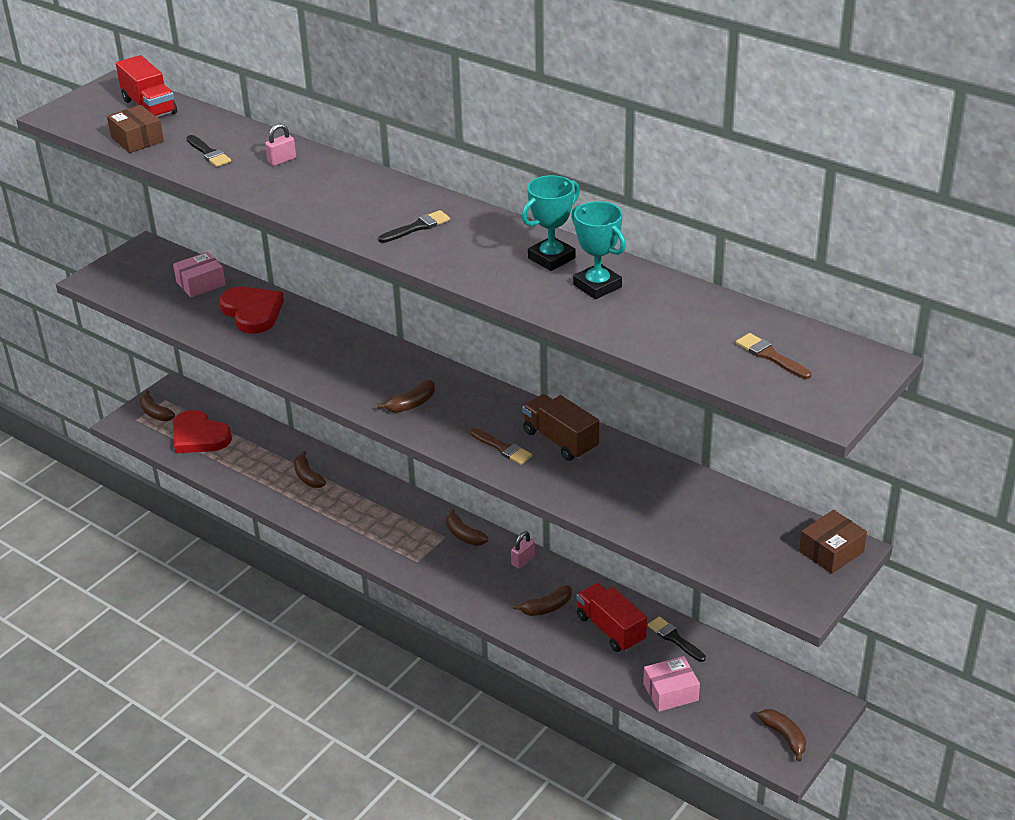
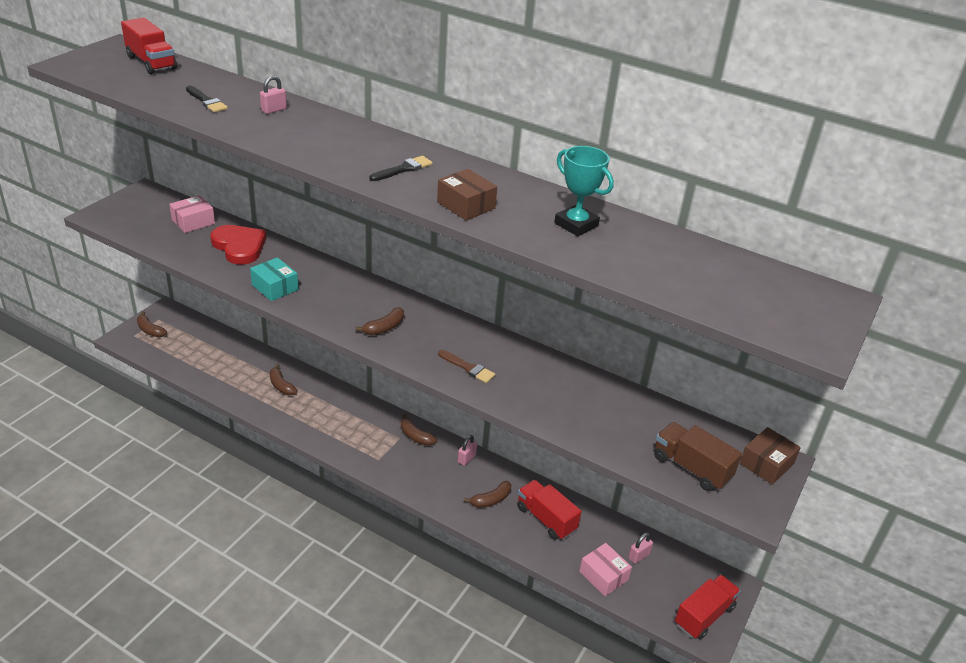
camera: 10 degrees left, 0 degrees up
brown box [107,105,164,153] -> brown box moved to [437,169,497,220]
red heart [173,410,232,453] -> none
turquoise trophy [522,175,580,271] -> none
brown truck [522,394,599,461] -> brown truck moved to [654,422,742,491]
pink box [643,656,700,712] -> pink box turned 75 degrees clockwise [579,543,632,596]
black brush [648,616,706,662] -> none
brown brush [736,333,812,379] -> none
brown banana [758,709,806,762] -> red truck [675,574,741,640]
none -> turquoise box [250,257,298,301]
none -> pink padlock [628,533,653,564]

